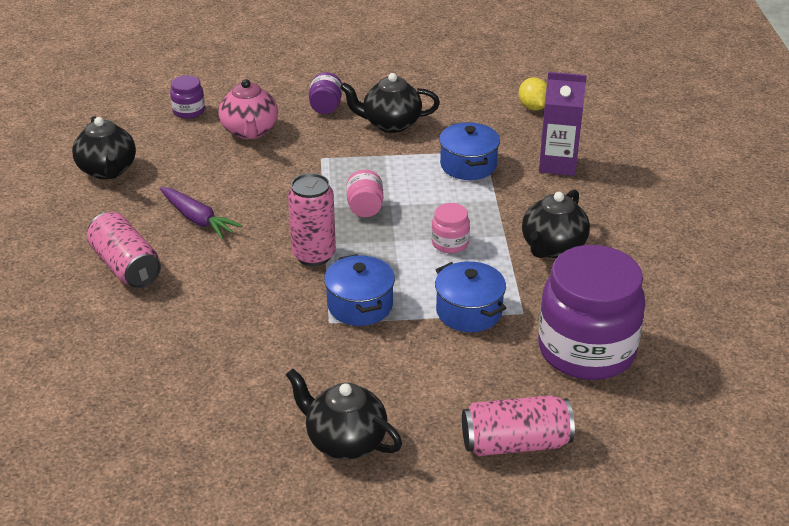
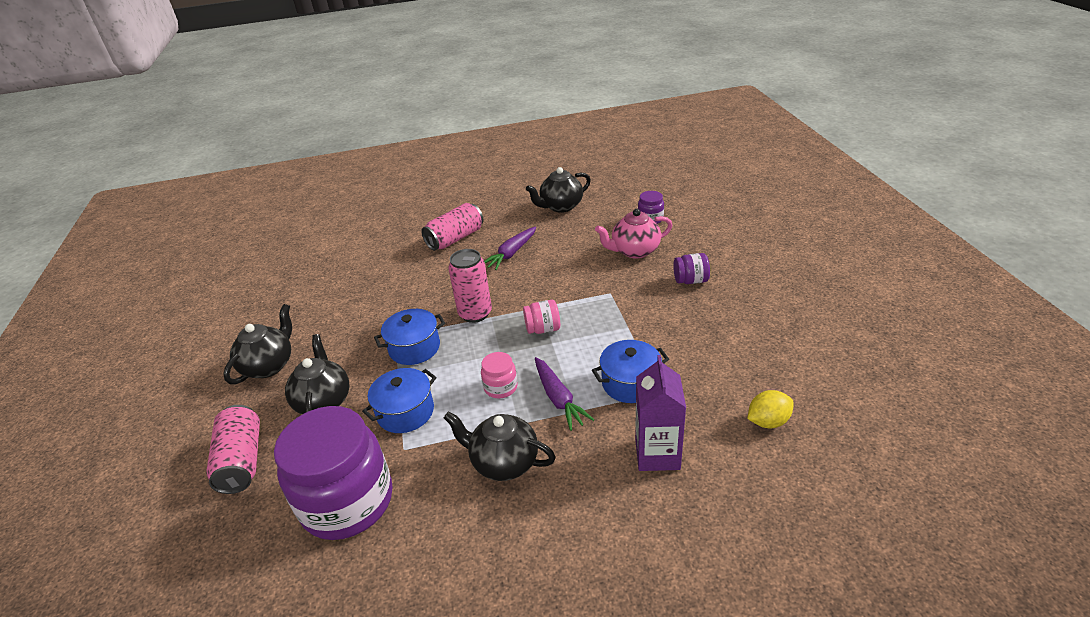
camera: 85 degrees right, 0 degrees up
black teapot [340,73,440,133] -> black teapot moved to [285,334,349,414]
none -> purple carrot [535,357,595,431]

